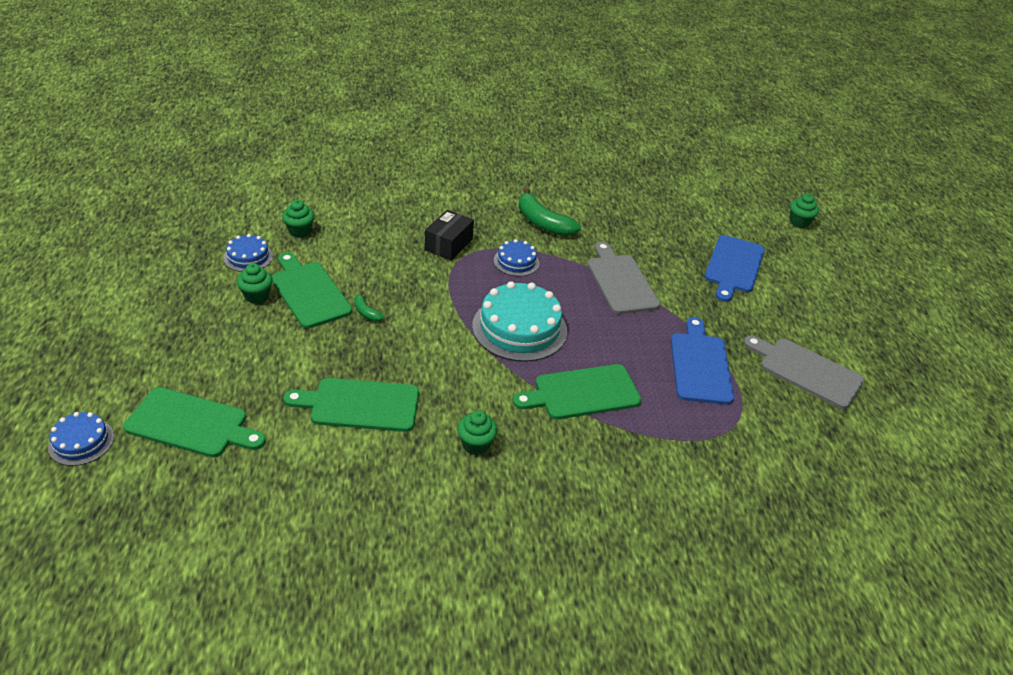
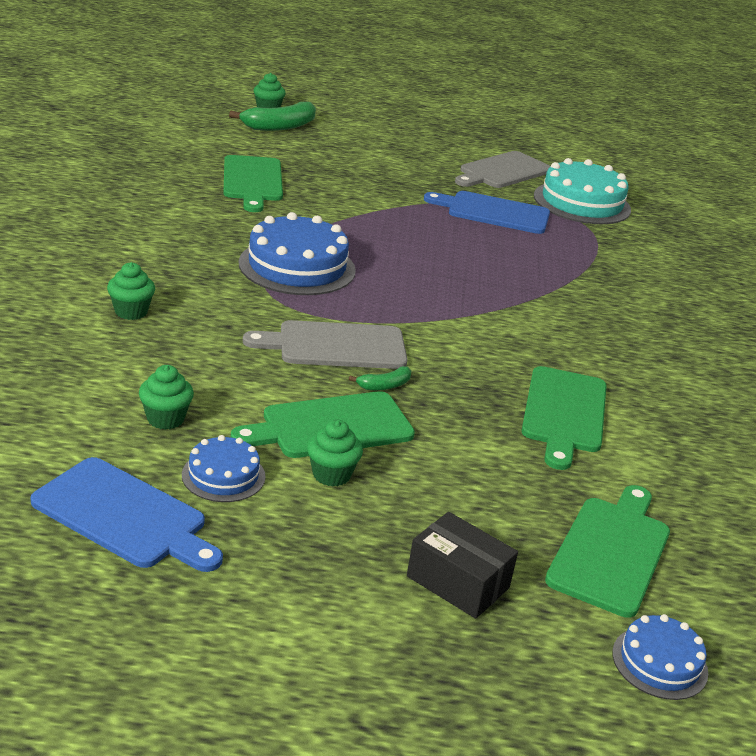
camera: 80 degrees left, 10 degrees down
black box [424,210,474,260] -> black box moved to [407,512,518,619]
green cupcake [457,411,497,455] -> green cupcake moved to [107,262,155,320]
turquoise cake [472,281,567,362] -> turquoise cake moved to [534,158,631,224]
blue cake [494,239,540,276] -> blue cake [239,212,356,295], size x1.90
green cutting board [513,364,642,419] -> green cutting board moved to [223,155,283,212]
green banana [519,188,581,236] -> green banana moved to [229,102,316,131]
grey cutting board [587,242,660,314] -> grey cutting board moved to [243,320,408,369]
blue cutting board [704,235,765,302] -> blue cutting board moved to [30,457,223,572]

